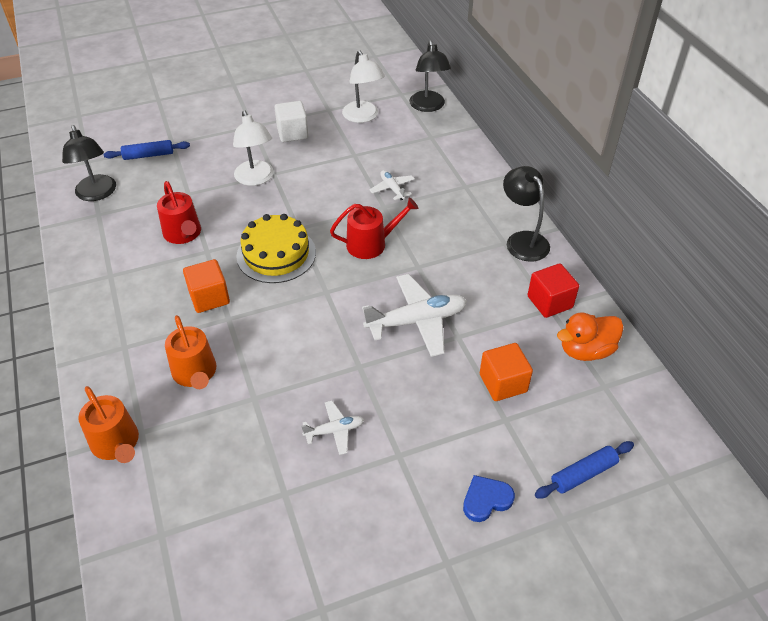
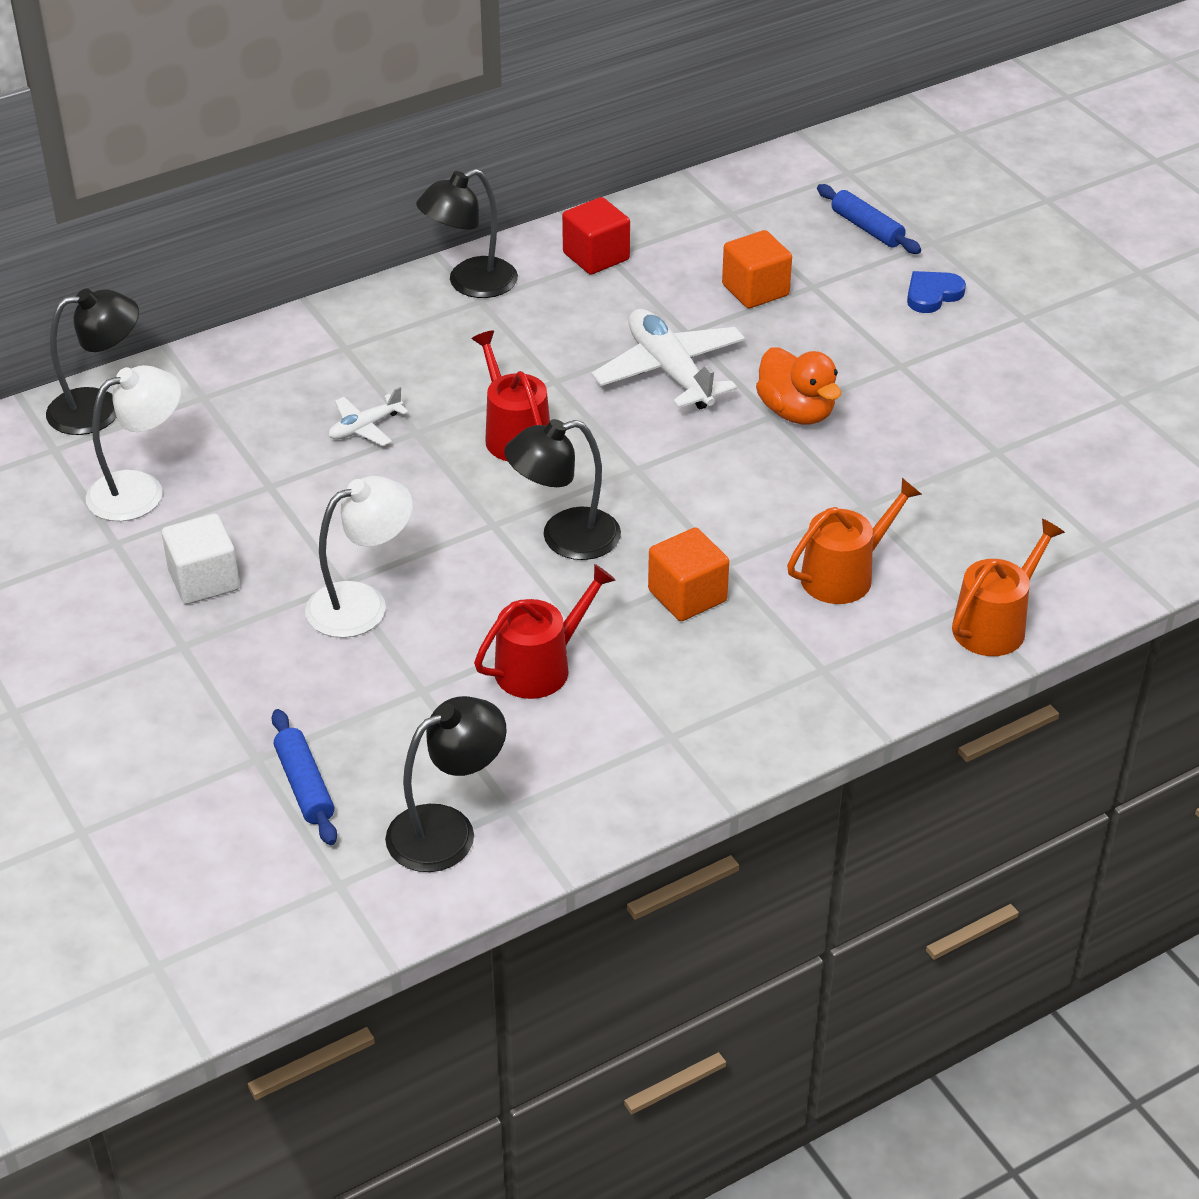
camera: 100 degrees left, 5 degrees down
yellow cake [236,214,316,283] -> black lamp [504,419,621,560]
white plane [301,401,364,455] -> none
blue heart [463,475,515,522] -> blue heart turned 90 degrees clockwise [907,271,966,313]
orange duck [557,312,624,361] -> orange duck moved to [756,347,841,425]

